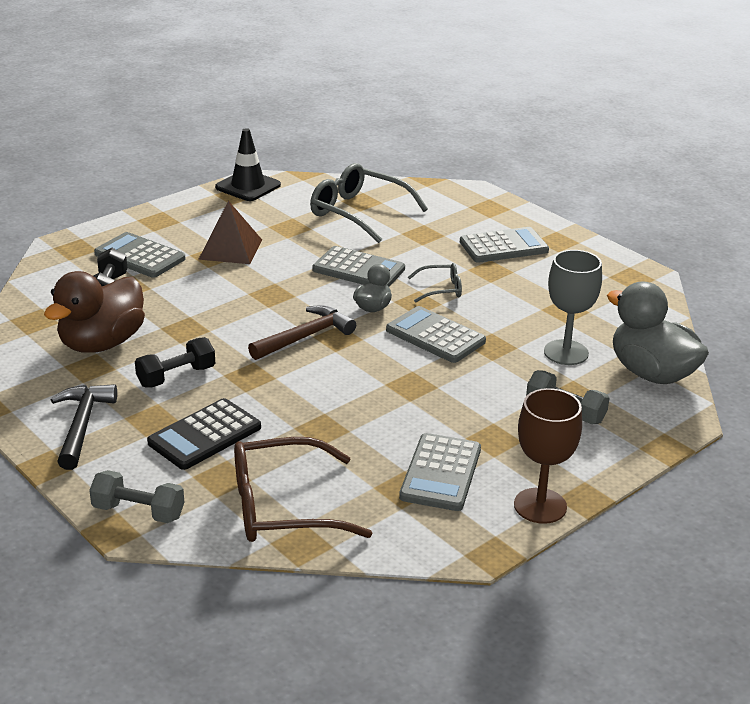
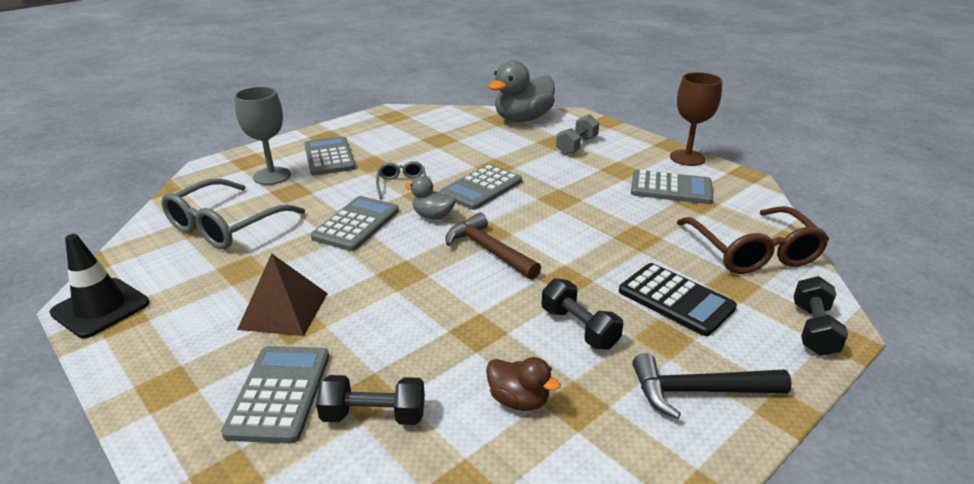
camera: 90 degrees left, 0 degrees up
brown duck [44,271,145,353] -> brown duck [486,357,561,411], size x0.50
grey dumbbell [89,470,184,523] -> black dumbbell [793,276,848,356]
grey calculator [94,232,185,278] -> grey calculator turned 150 degrees clockwise [221,346,329,443]
grey goblet [544,250,602,365] -> grey goblet moved to [234,87,291,185]

